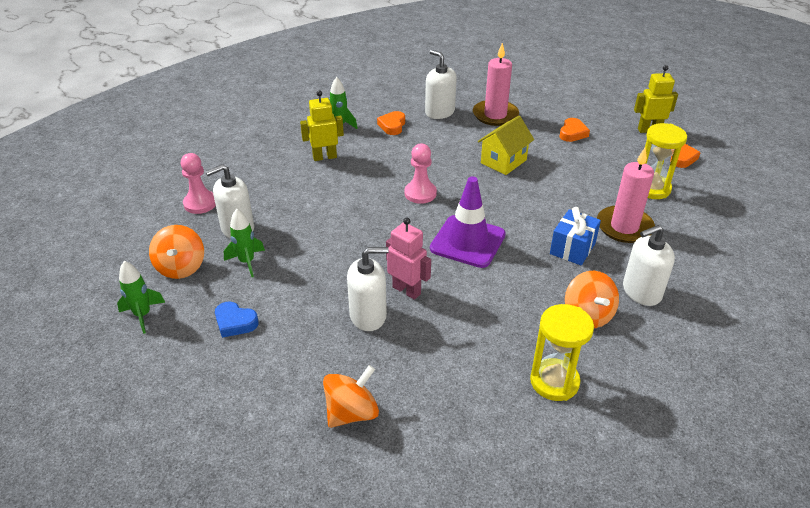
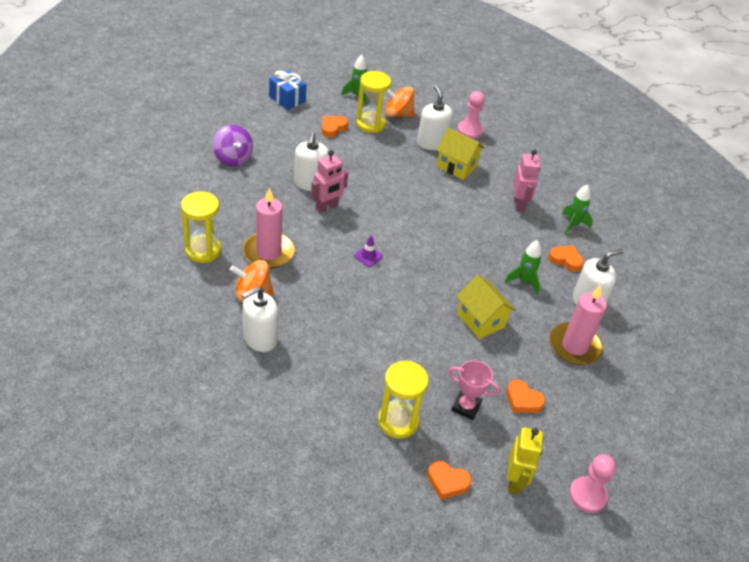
camera: 100 degrees right, 5 degrees up
blue heart [215,301,259,338] -> orange heart [322,116,348,137]
green rocket [224,209,265,277] -> green rocket moved to [504,240,541,295]
yellow robot [300,90,344,161] -> pink robot [513,149,540,212]
orange spinning top [323,365,379,428] -> purple spinning top [213,125,253,166]
pink pawn [405,144,437,204] -> pink pawn moved to [569,454,616,513]
purple traffic cone [430,177,506,268] -> purple traffic cone [354,235,383,267], size x0.41
blue gift [550,207,601,265] -> blue gift moved to [269,70,307,110]
pink candle [597,148,655,243] -> pink candle moved to [243,188,295,269]
white soap dispenser [623,225,675,306] -> white soap dispenser turned 120 degrees counterclockwise [242,286,278,352]
none -> yellow hourglass [356,71,391,133]
none -> yellow house [436,128,485,180]
none -> pink trophy [448,360,500,420]

